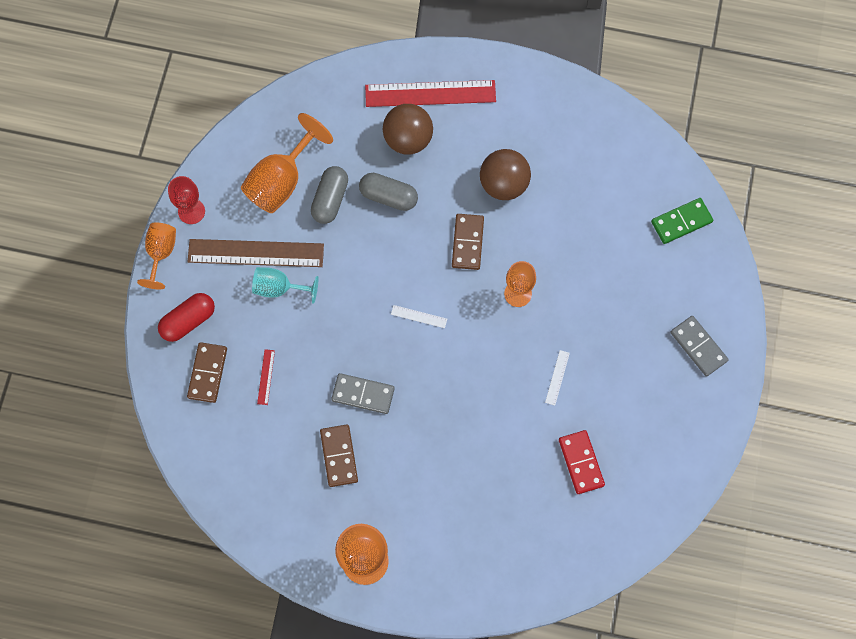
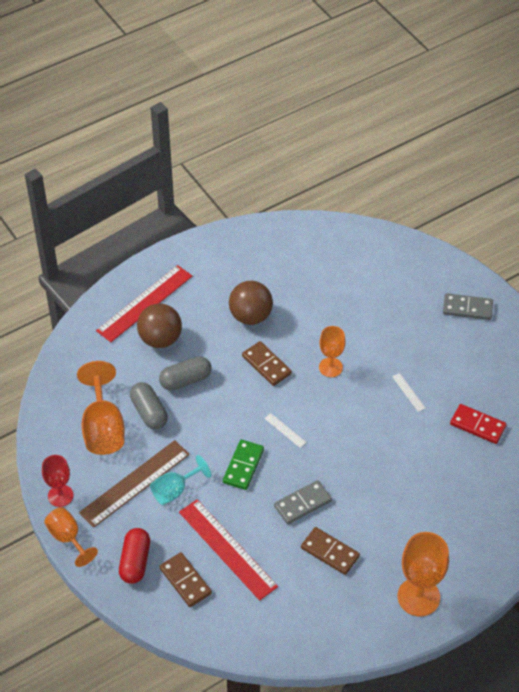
camera: 45 degrees left, 20 degrees down
red ruler [257,349,275,405] -> red ruler [179,499,278,601], size x2.44
white ruler [391,305,447,328] -> white ruler turned 75 degrees clockwise [264,413,306,448]
green domino [651,198,713,244] -> green domino moved to [223,440,264,490]

